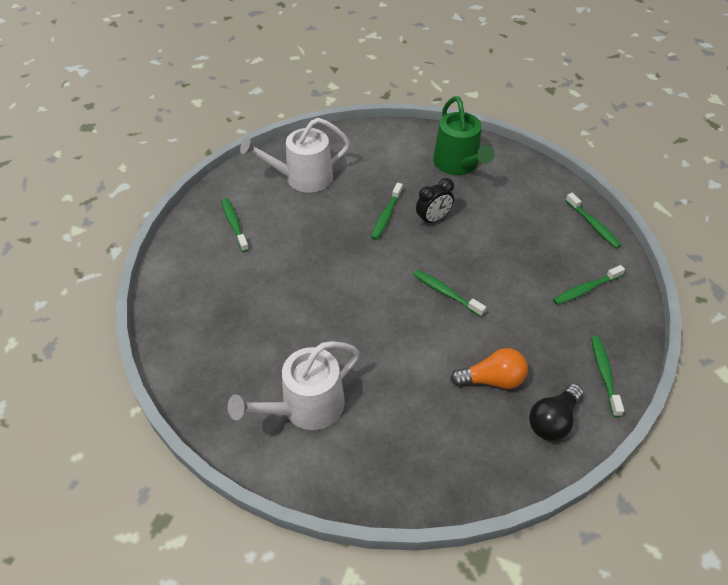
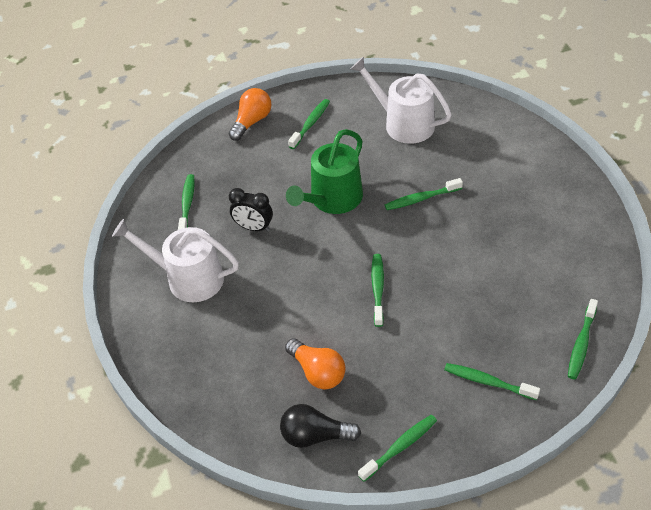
camera: 55 degrees right, 0 degrees up
black clock [416,178,454,226] -> black clock moved to [229,188,273,232]
green watering can [433,96,494,175] -> green watering can moved to [286,129,363,214]
none -> green toothbrush [178,174,195,230]
none -> orange light bulb [229,88,271,141]

